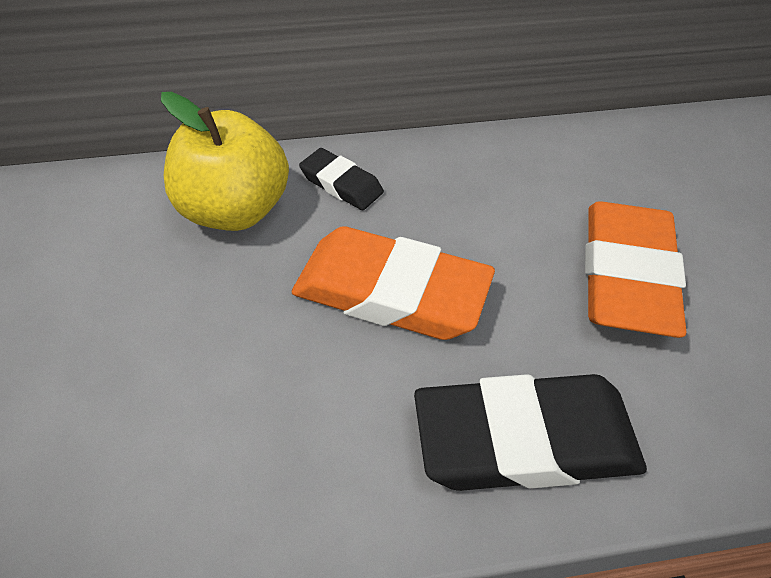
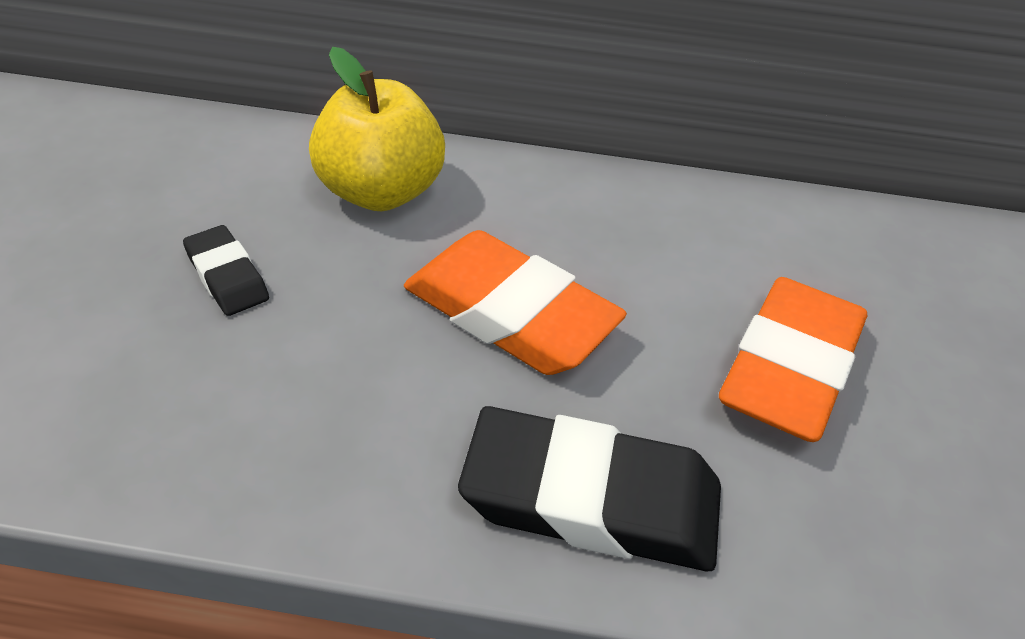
camera: 15 degrees right, 5 degrees down
black eraser [299,148,384,210] -> black eraser moved to [183,225,269,316]

